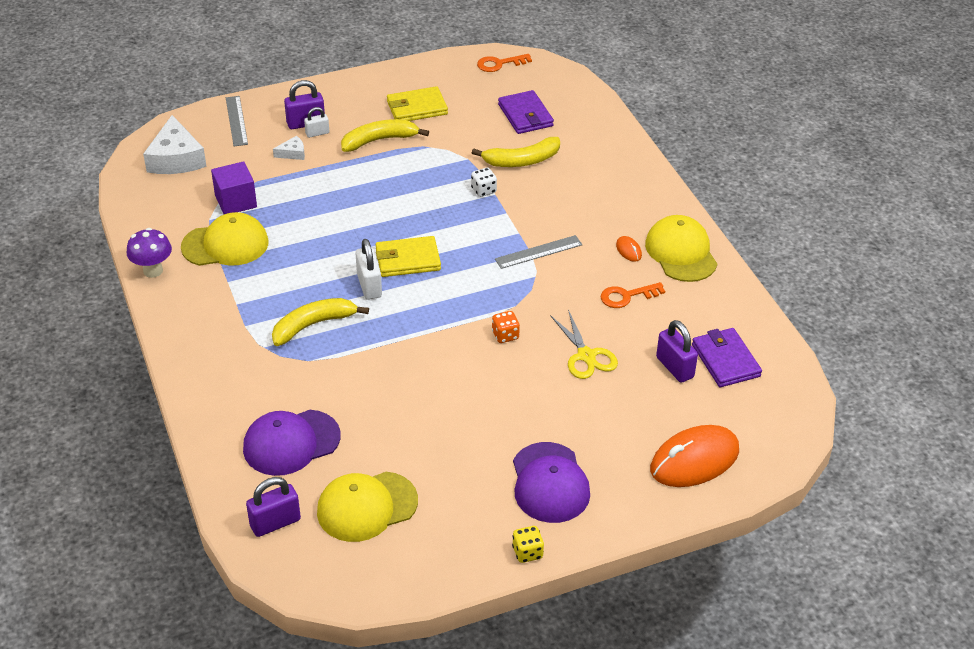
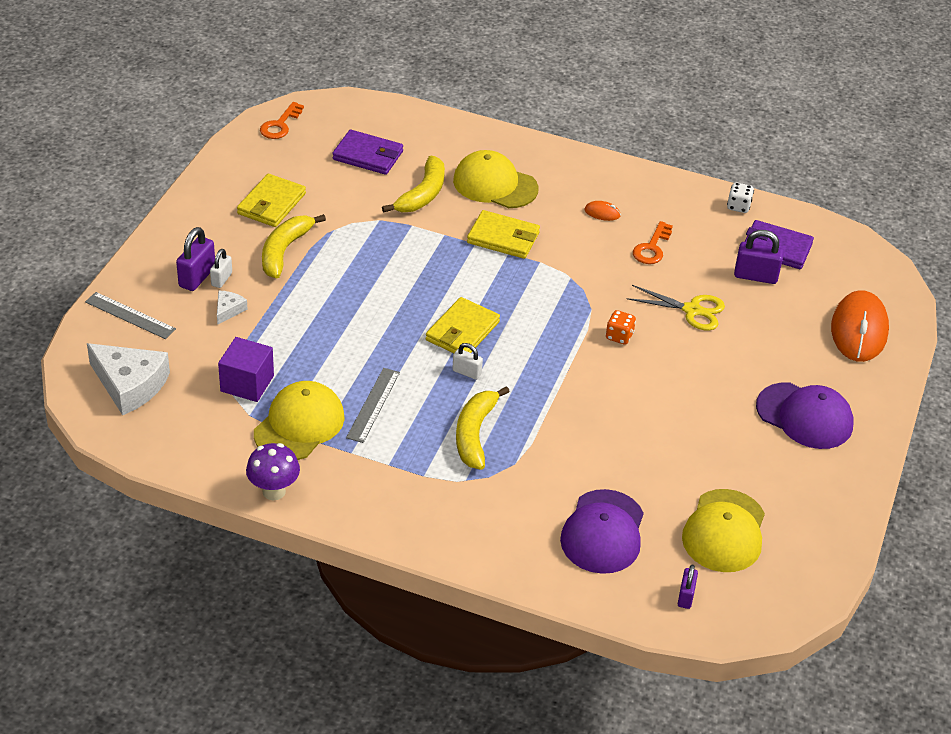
camera: 50 degrees left, 0 degrees up
purple padlock [246,477,301,537] -> purple padlock [678,565,698,609], size x0.61
white padlock [355,239,382,300] -> white padlock [452,343,483,380], size x0.61
white dice [471,168,497,197] -> white dice moved to [727,182,754,213]
grey ruler [495,235,582,269] -> grey ruler moved to [346,368,400,443]
yellow dice [512,526,544,563] -> none
yellow cap [645,215,717,282] -> yellow cap moved to [453,150,539,208]
none -> yellow wallet [467,210,540,259]

